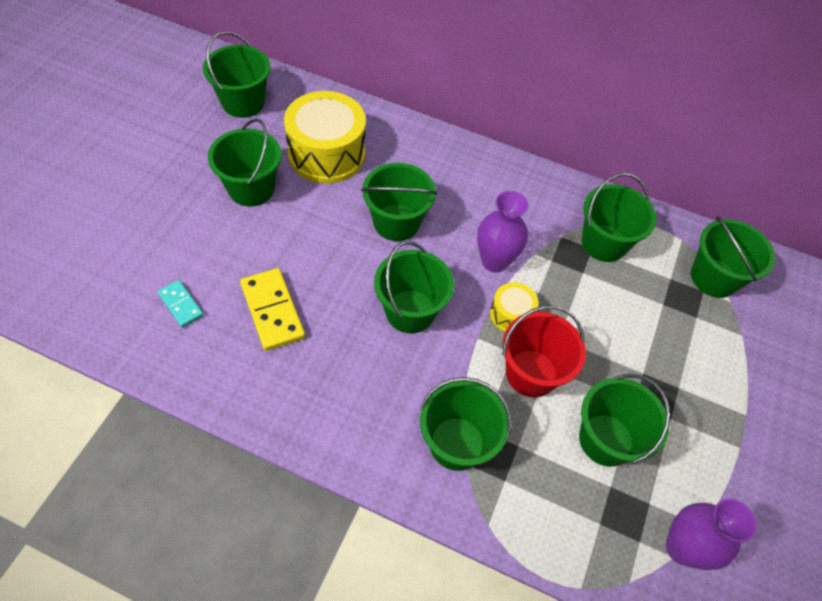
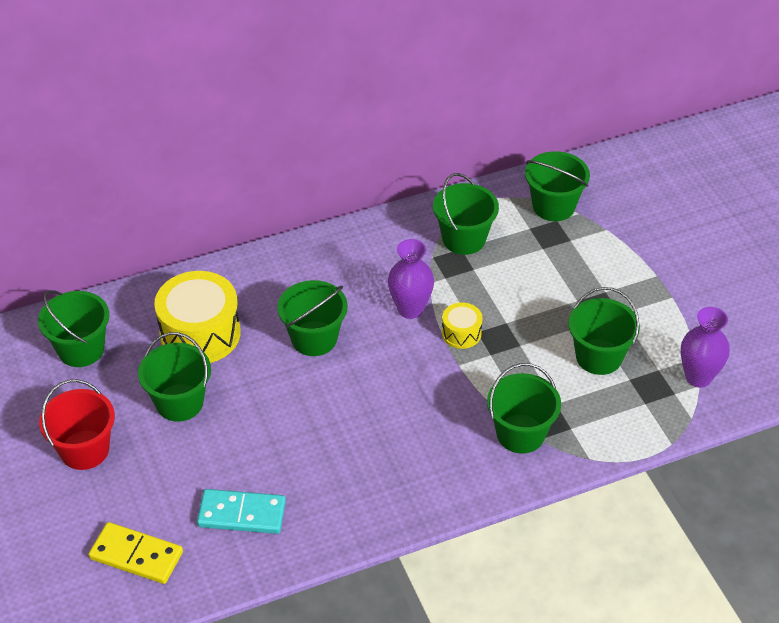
camera: 40 degrees left, 10 degrees down
turquoise domino [158,280,203,327] -> turquoise domino [197,489,286,534], size x1.71
yellow domino [240,268,305,351] -> yellow domino moved to [89,522,183,584]
green bucket [374,241,454,333] -> none
red bucket [503,306,586,398] -> red bucket moved to [39,379,115,470]

